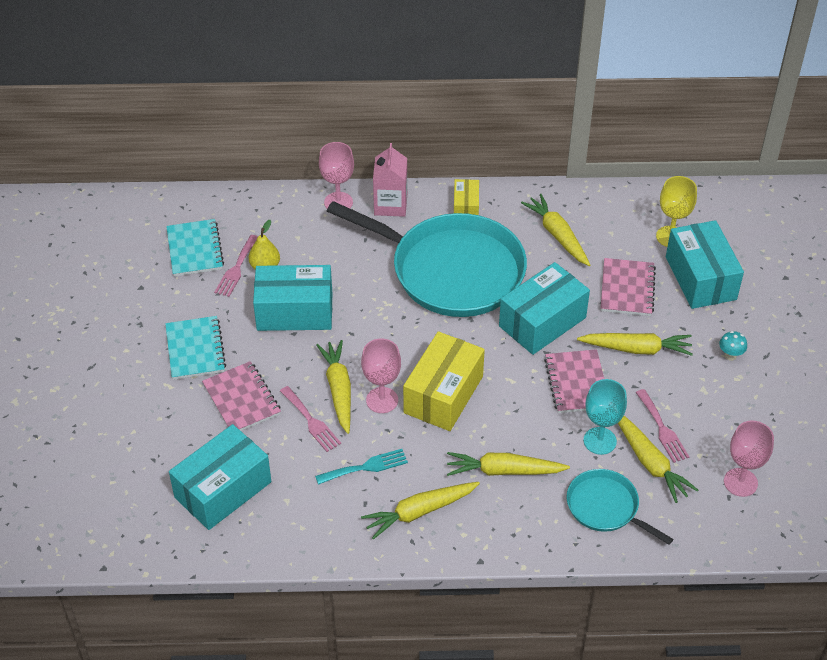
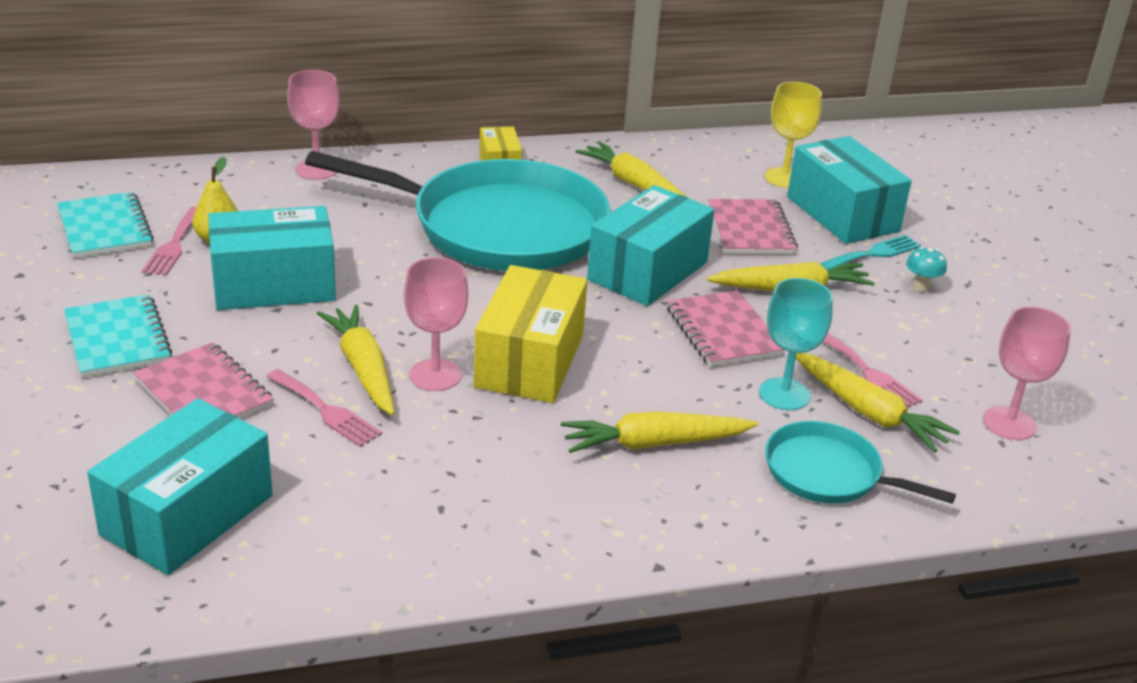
camera: 15 degrees left, 15 degrees down
turquoise fork [315,449,408,485] -> turquoise fork moved to [819,235,921,271]
yellow carrot [361,482,480,540] -> none
pink carton [373,143,407,217] -> none

